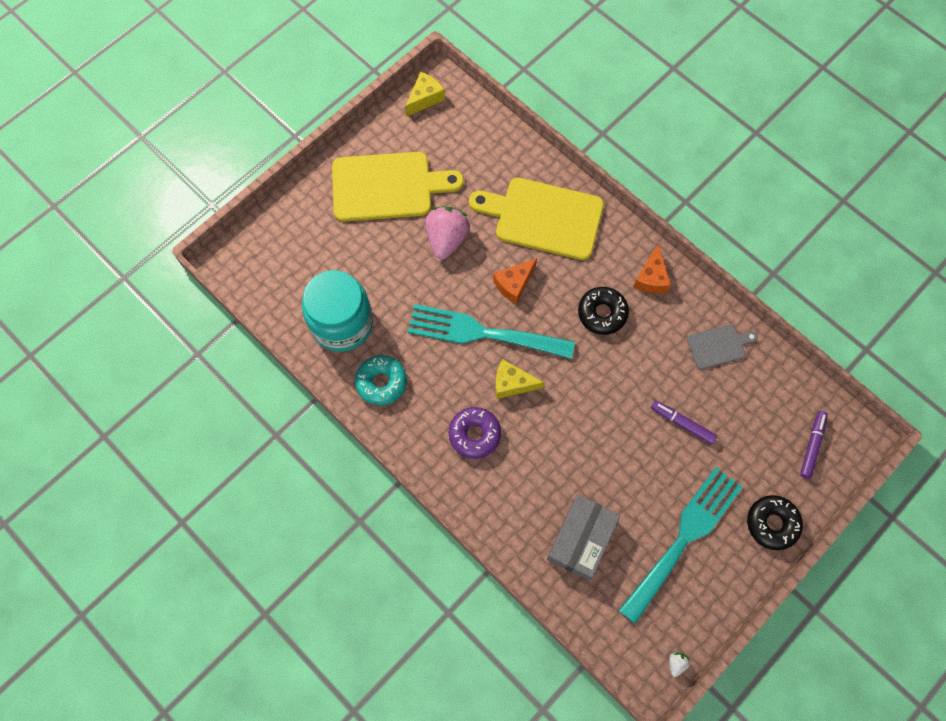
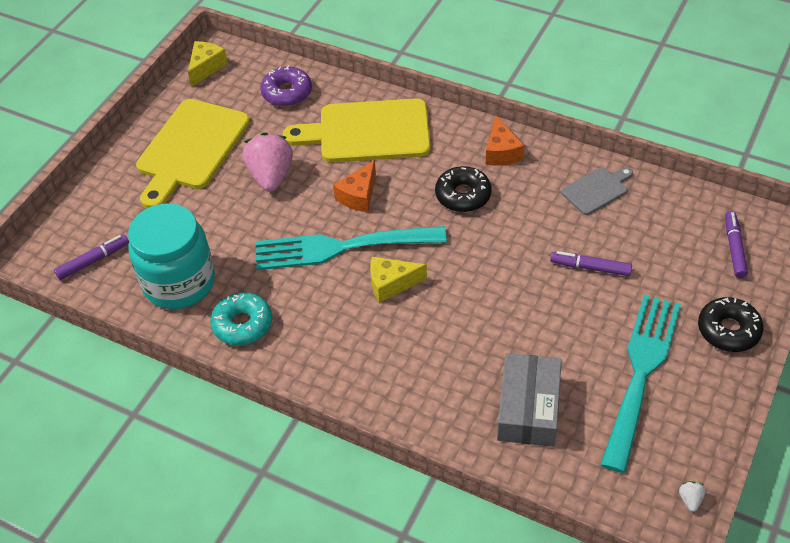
camera: 15 degrees left, 20 degrees down
yellow cutting board [332,152,464,222] -> yellow cutting board turned 135 degrees clockwise [136,99,250,208]
purple donut [449,407,501,459] -> purple donut moved to [260,65,312,107]
none -> purple marker [54,234,129,280]

